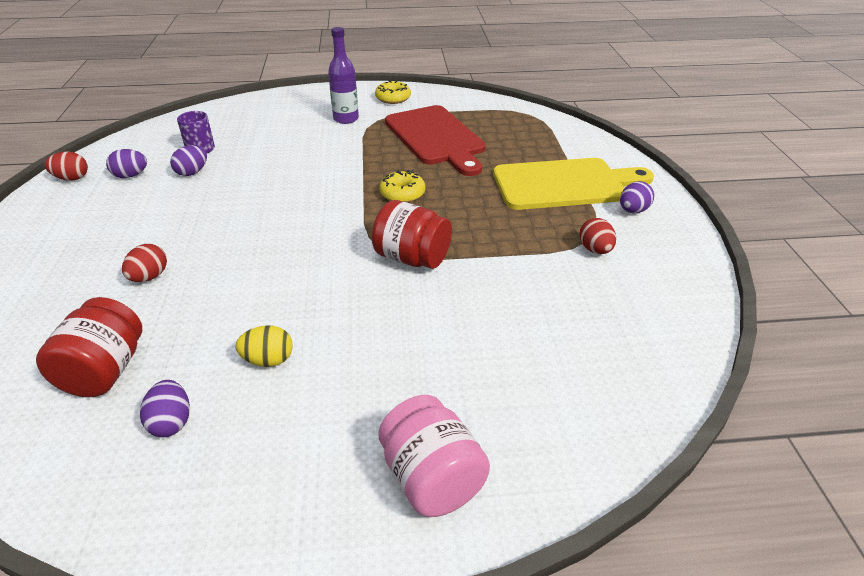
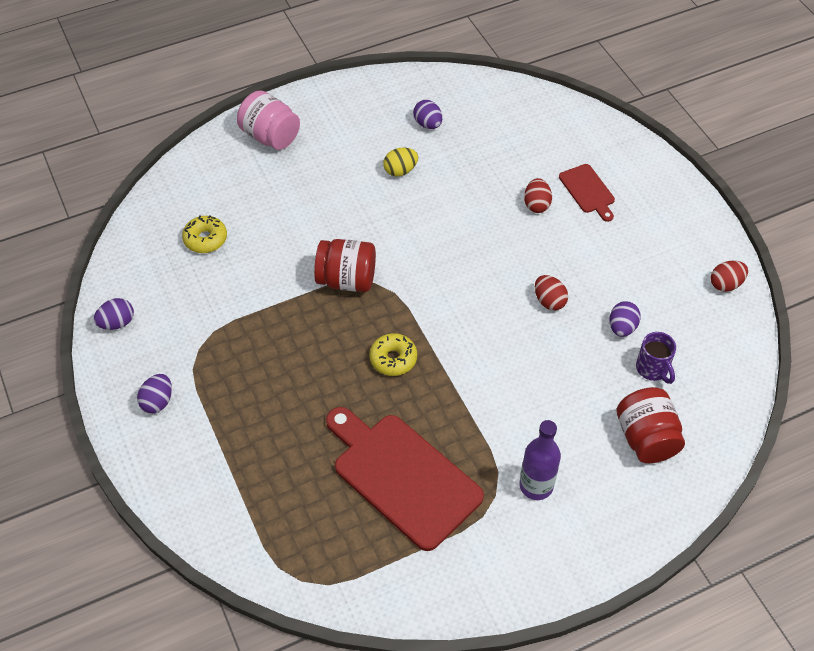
camera: 160 degrees right, 15 degrees up
red jar [36,297,142,397] -> red jar moved to [616,387,685,463]
purple egg [106,149,147,178] -> purple egg moved to [94,298,134,330]
yellow donut [375,81,411,104] -> yellow donut moved to [182,215,227,253]
yellow cutting board [493,158,654,210] -> none
red egg [579,218,616,254] -> red egg moved to [535,275,568,310]
none -> red cutting board [559,164,615,222]

